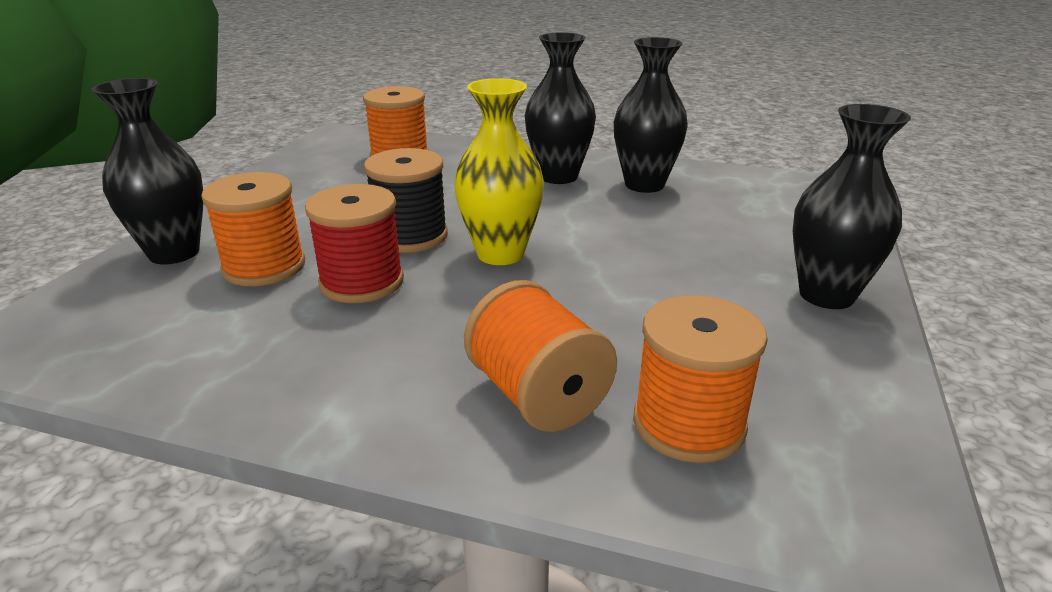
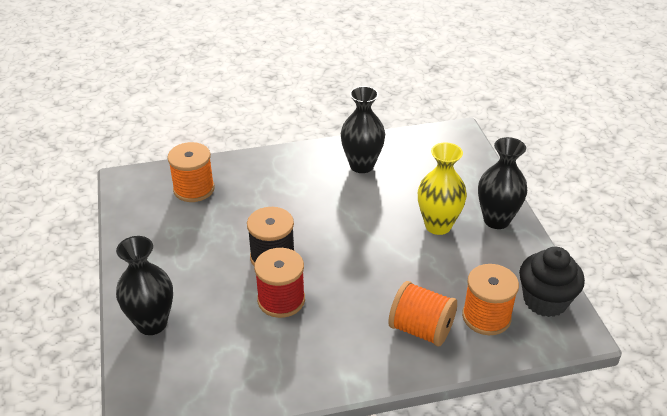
camera: 30 degrees left, 10 degrees up
orange spool [201,172,305,286] -> none
yellow vase [454,78,544,265] -> yellow vase moved to [418,142,467,235]
black vase [525,32,596,184] -> none
none -> black cupcake [519,247,585,317]

